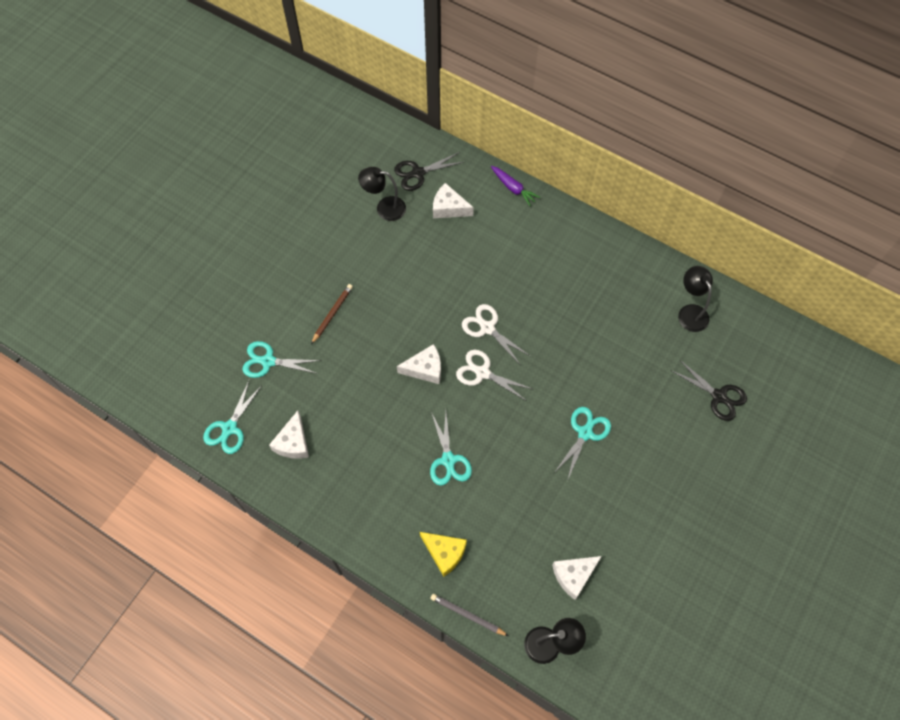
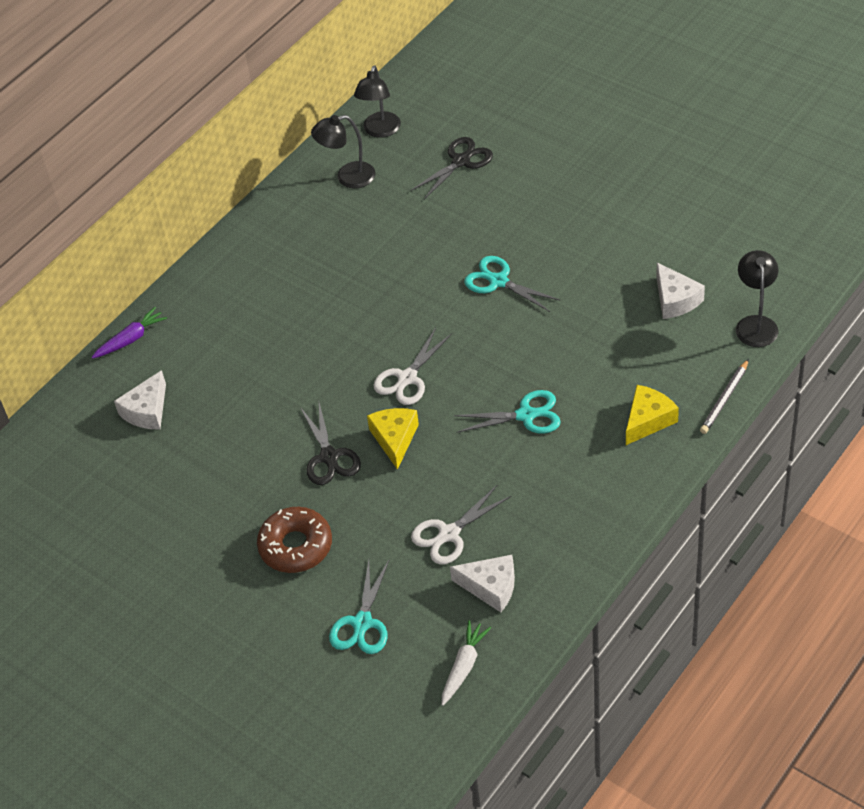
camera: 80 degrees left, 15 degrees down
turquoise scissors [203,381,262,454] -> white carrot [442,620,491,706]
brown pencil [311,284,353,344] -> brown donut [257,507,332,573]
black lamp [358,167,406,221] -> black lamp moved to [354,65,401,138]
black scissors [394,152,464,191] -> black scissors moved to [300,403,361,485]
white cheese [397,344,441,384] -> yellow cheese [367,408,419,470]
white scissors [462,304,530,364] -> white scissors moved to [411,485,511,565]

